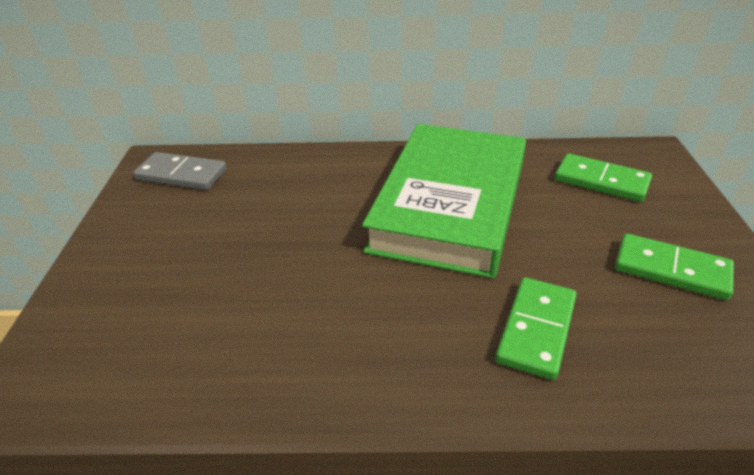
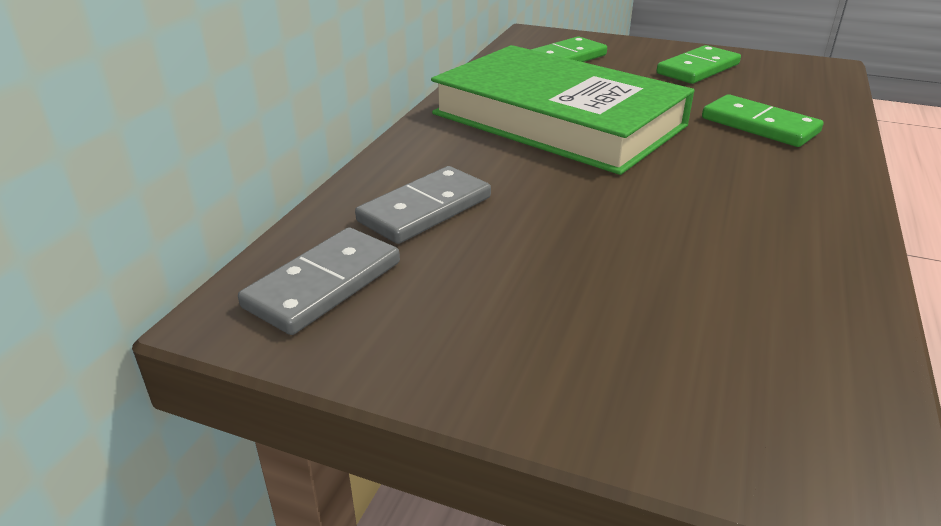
camera: 70 degrees left, 5 degrees down
none -> grey domino [355,166,491,244]

